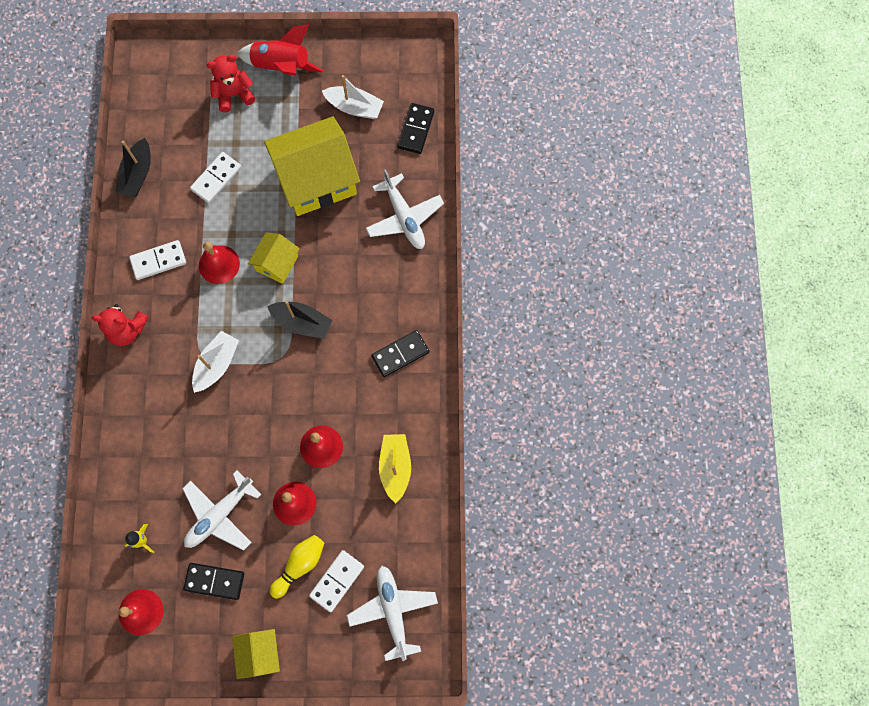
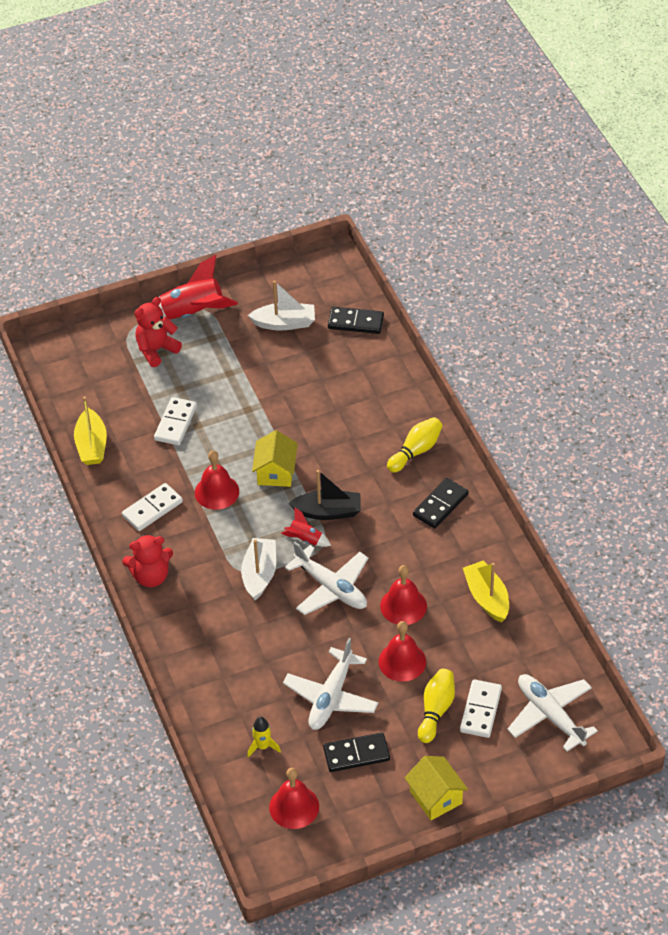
camera: 20 degrees left, 25 degrees down
black boat [115,138,151,197] -> yellow boat [74,396,107,465]
yellow house [264,116,360,216] -> none
white plane [366,169,444,249] -> white plane moved to [285,541,368,615]
black domino [398,103,434,154] -> black domino turned 75 degrees counterclockwise [328,307,384,334]
none -> red rocket [281,507,331,547]
none -> yellow bowling pin [387,417,443,472]

